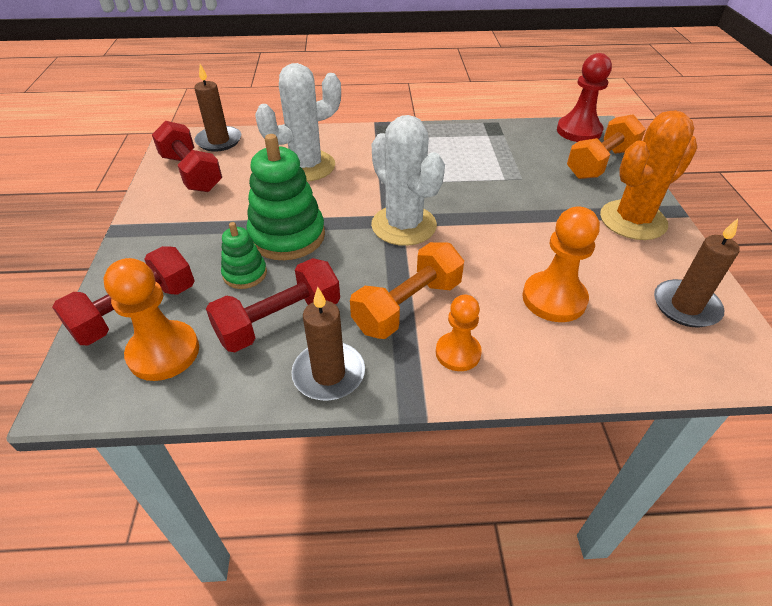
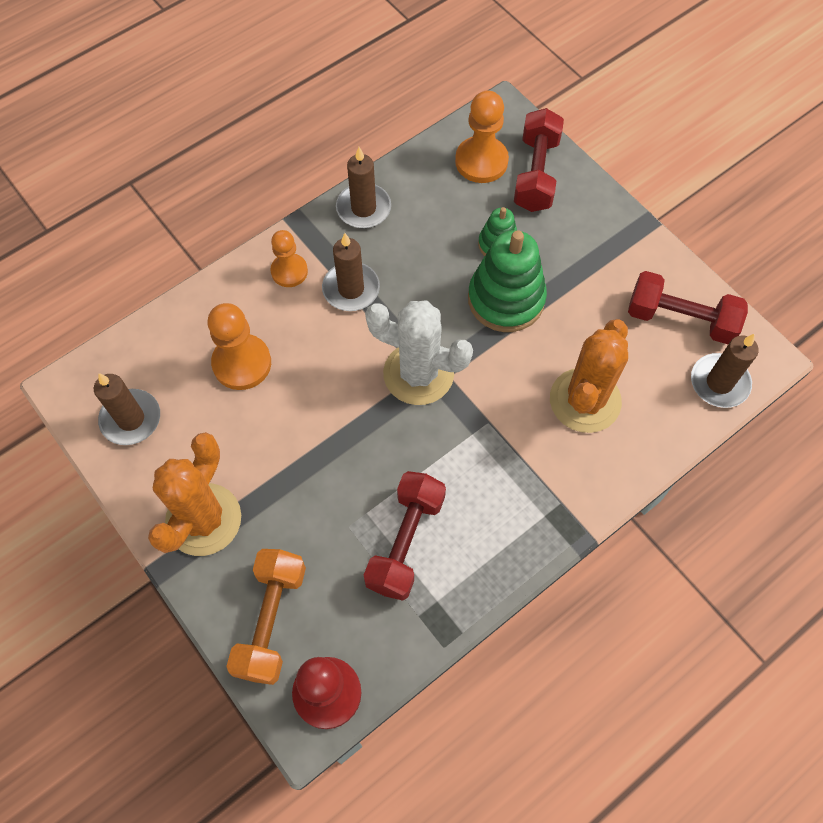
camera: 145 degrees right, 20 degrees up
red dumbbell [206,258,340,352] -> red dumbbell moved to [364,471,446,601]
white cactus [255,63,341,181] -> orange cactus [550,319,628,433]
orange dumbbell [350,242,464,339] -> brown candle [322,233,380,311]

